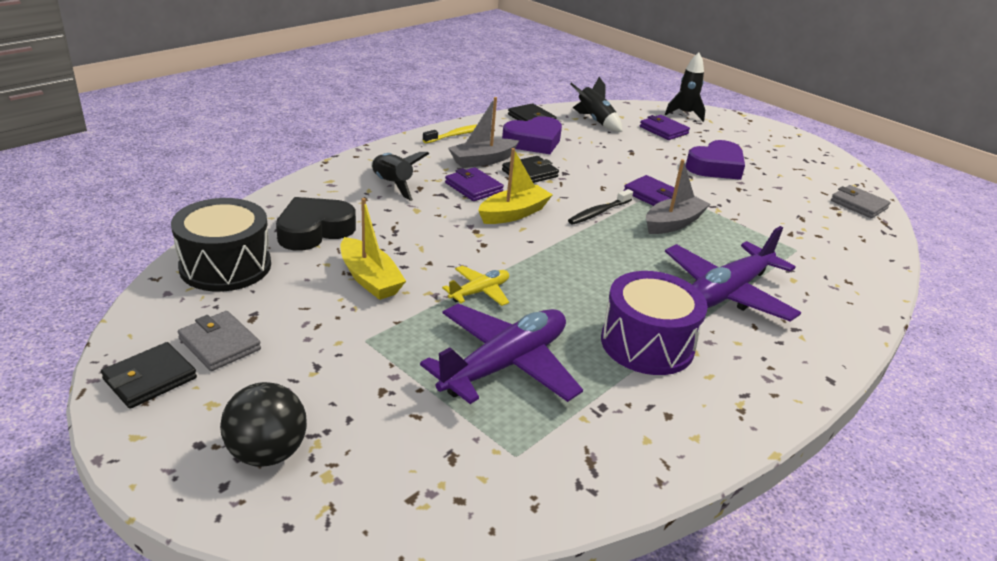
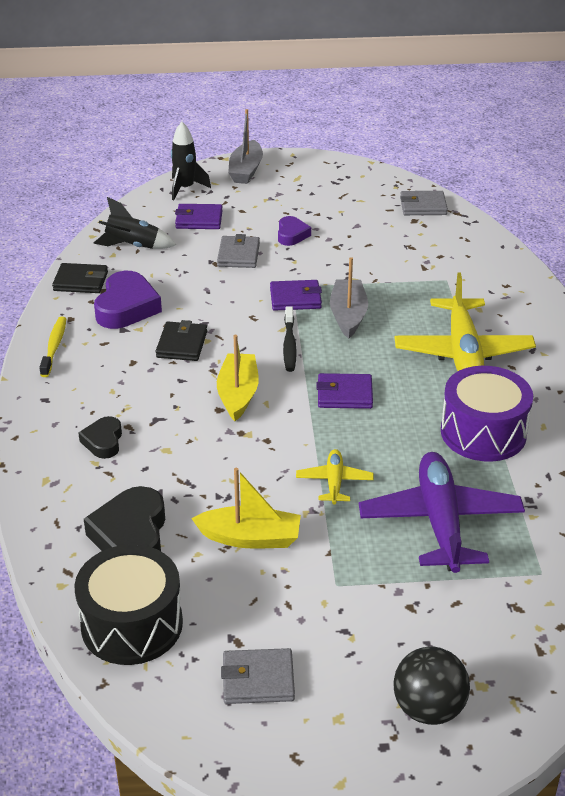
camera: 45 degrees left, 5 degrees up
black wallet [101,342,197,409] -> none
black rocket [371,152,429,201] -> black heart [78,416,122,459]
purple wallet [445,167,504,201] -> purple wallet moved to [316,373,373,409]
grey boat [448,97,519,168] -> grey boat moved to [228,109,263,184]
purple plane [665,226,801,322] -> yellow plane [394,273,536,371]
purple heart [686,140,745,180] -> purple heart [278,216,311,246], size x0.58
none -> grey wallet [217,234,260,268]

